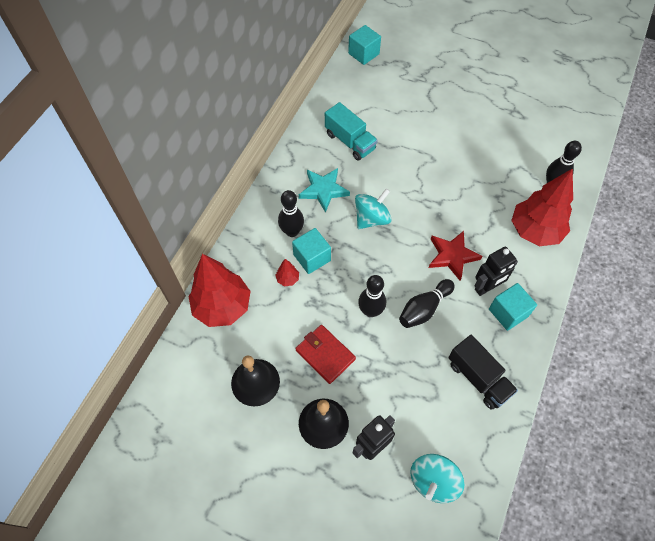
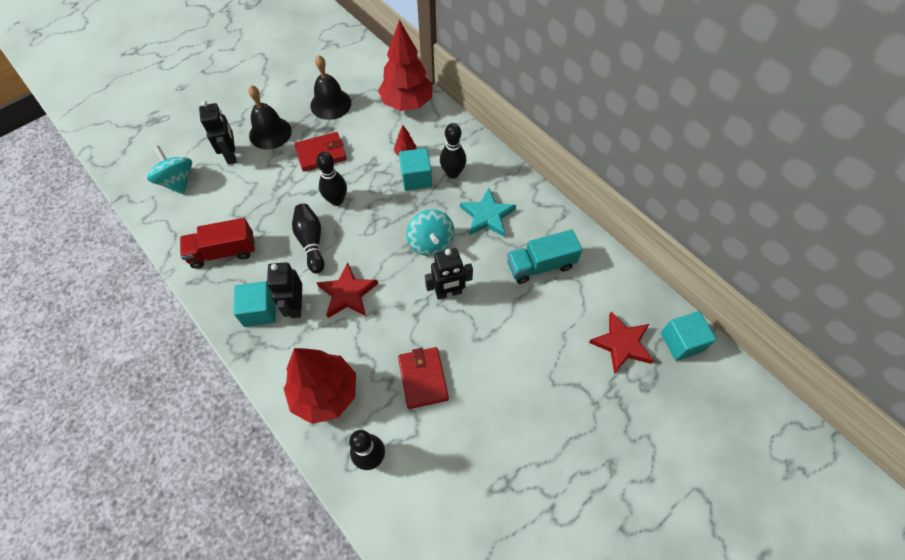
camera: 115 degrees right, 0 degrees up
black truck [448,335,518,410] -> red truck [180,218,255,269]
none -> red wallet [398,347,449,409]
none -> black robot [425,248,473,300]
none -> red star [589,311,654,374]

